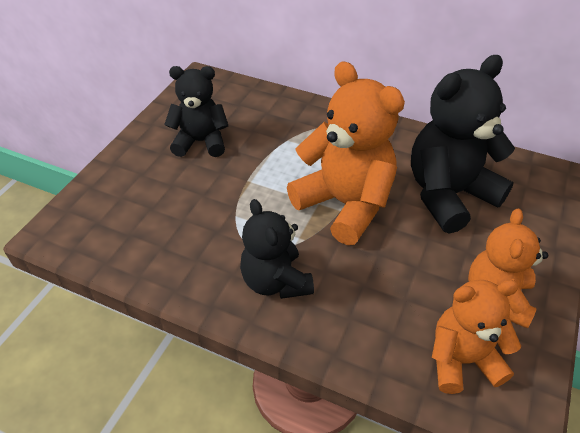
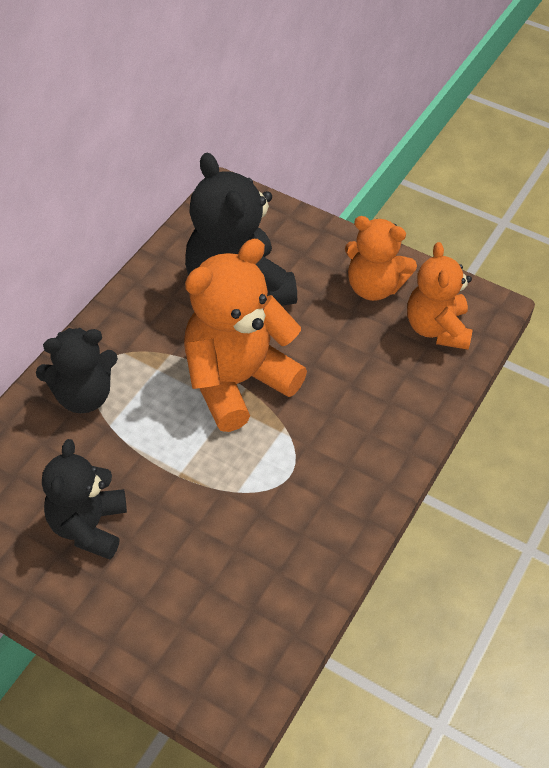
camera: 85 degrees left, 5 degrees up
black teddy bear [240,199,314,299] -> black teddy bear moved to [36,328,118,413]

